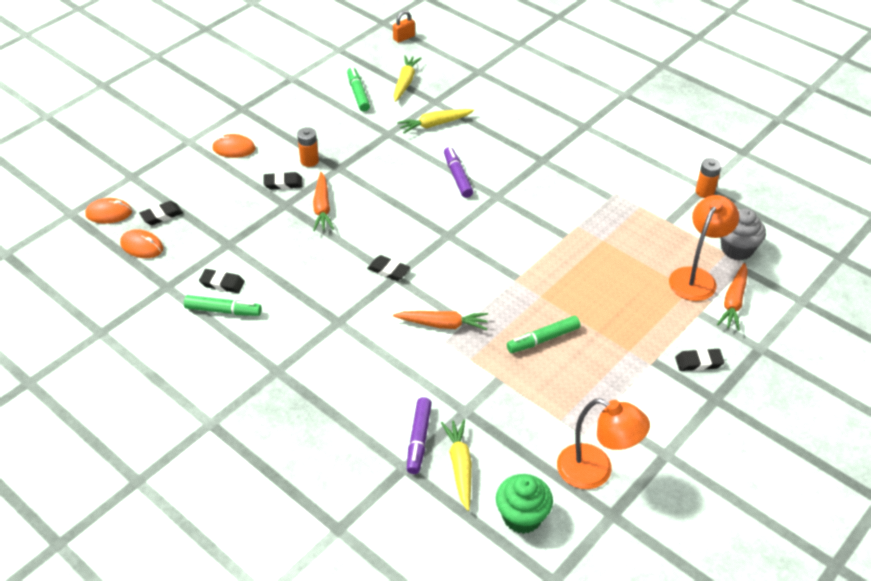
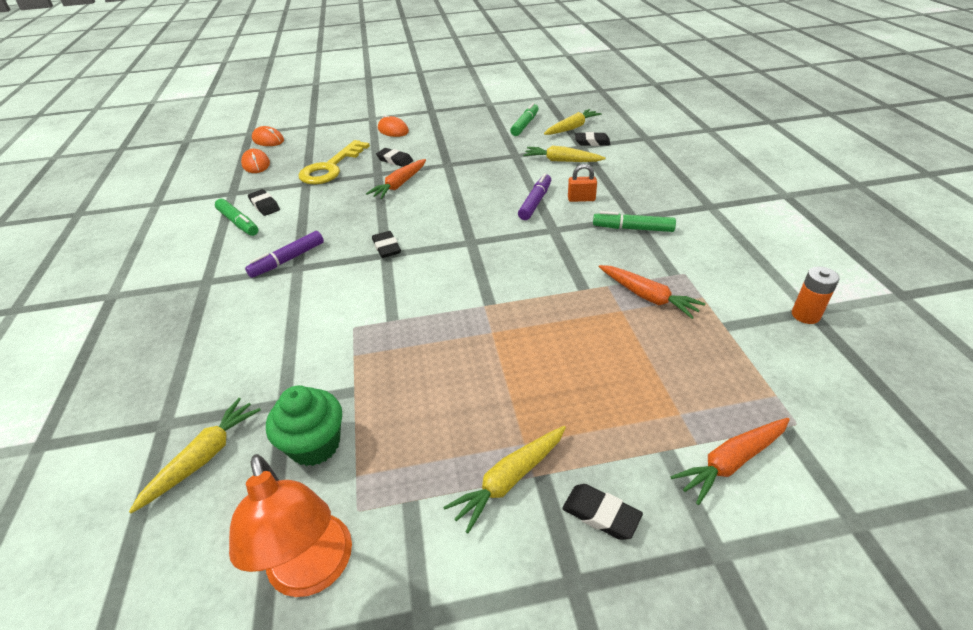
camera: 40 degrees right, 5 degrees down
black eraser [139,201,183,225] -> black eraser moved to [575,132,611,146]
orange battery [297,127,319,167] -> none
orange padlock [393,11,415,43] -> orange padlock moved to [568,164,597,202]
orange carrot [393,311,488,330] -> orange carrot moved to [599,265,705,319]
purple marker [407,397,432,474] -> purple marker moved to [245,231,324,278]
green cupcake [496,474,553,534] -> green cupcake moved to [266,385,342,466]
green marker [507,316,581,353] -> green marker moved to [593,211,676,232]
orange lamp [669,195,739,301] -> none
grey cupcake [720,209,766,260] -> none
none -> yellow key [299,140,370,184]
none -> yellow carrot [443,426,566,533]

